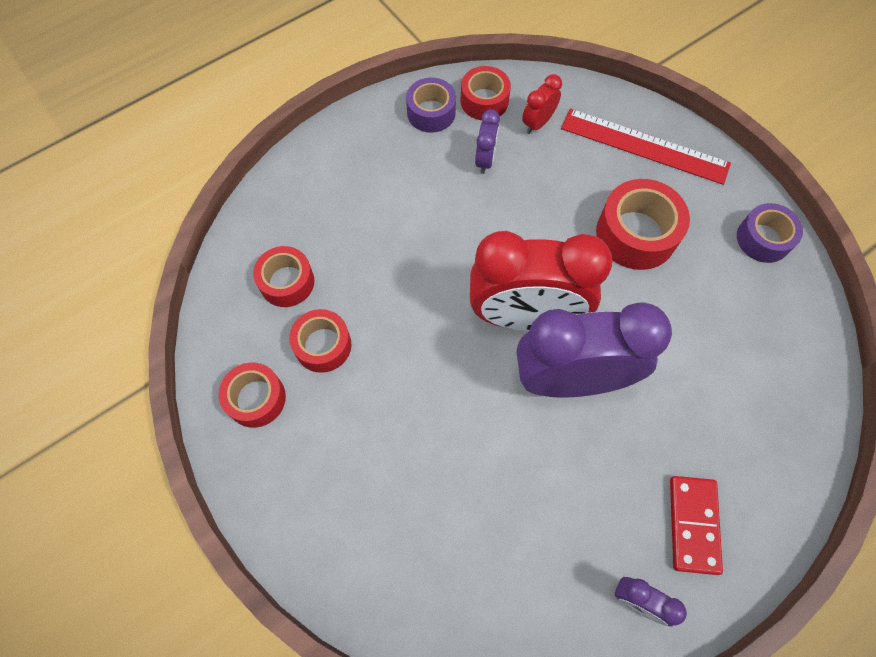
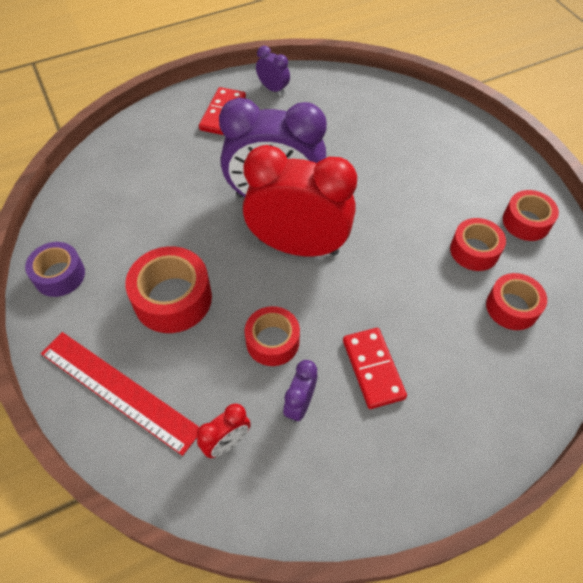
camera: 170 degrees left, 10 degrees down
purple tape [406,78,456,133] -> none
red tape [460,66,511,120] -> red tape moved to [245,306,300,366]
none -> red domino [343,328,407,409]

